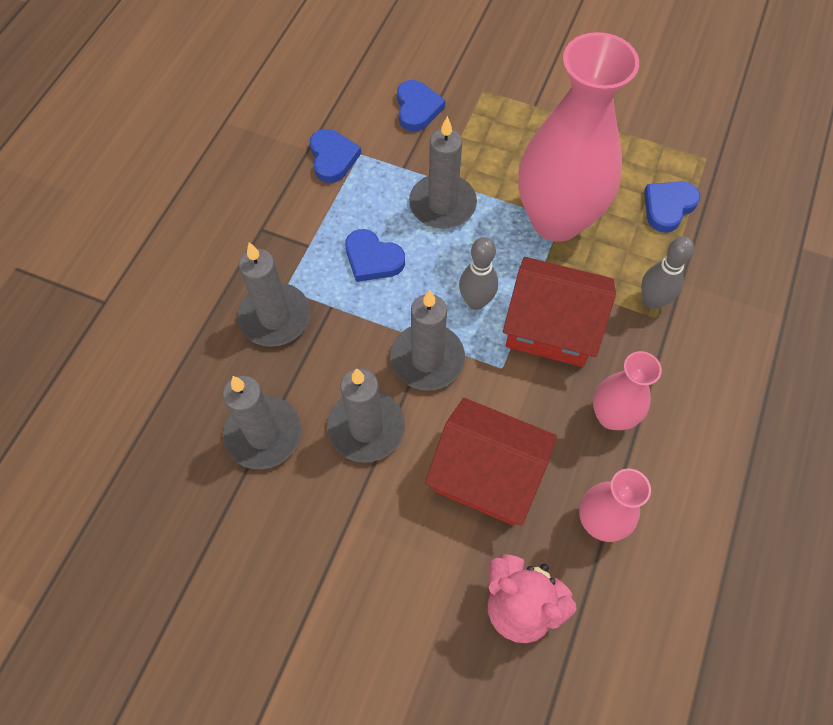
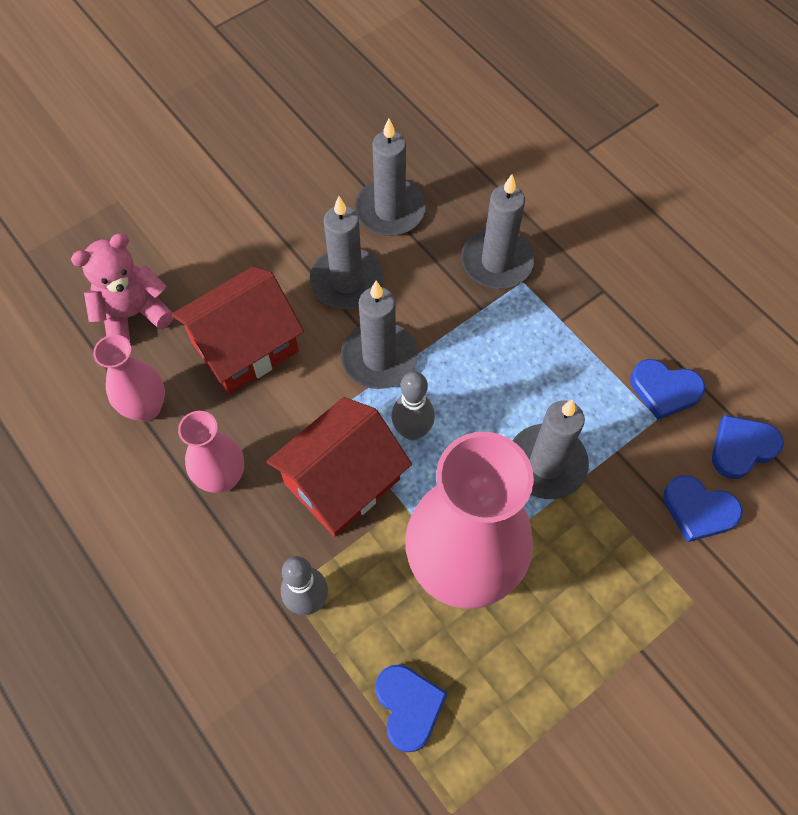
camera: 120 degrees right, 0 degrees up
blue heart [345,229,405,282] -> blue heart moved to [712,415,784,479]

